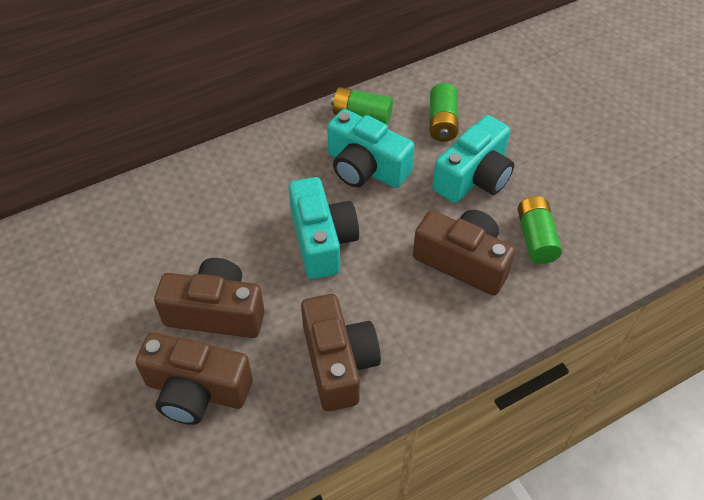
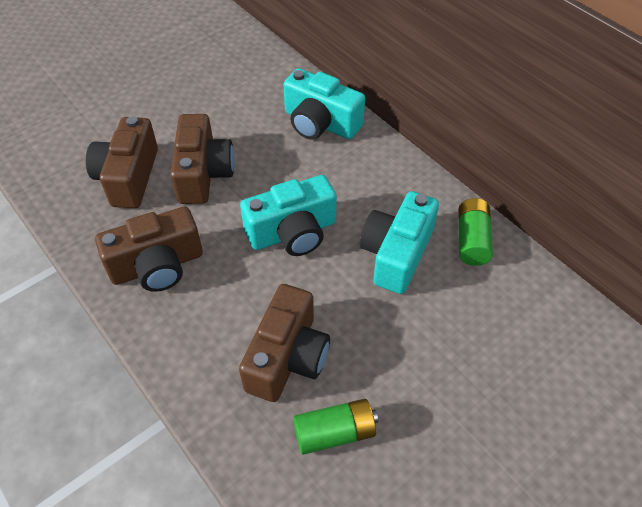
camera: 80 degrees right, 0 degrees up
green battery [430,83,459,142] -> none
turquoise camera [432,115,514,203] -> turquoise camera moved to [283,68,365,140]

